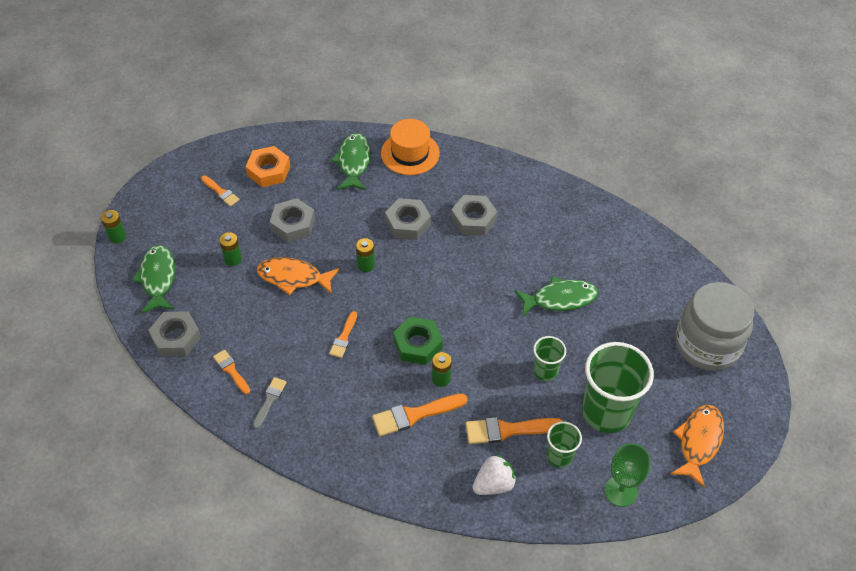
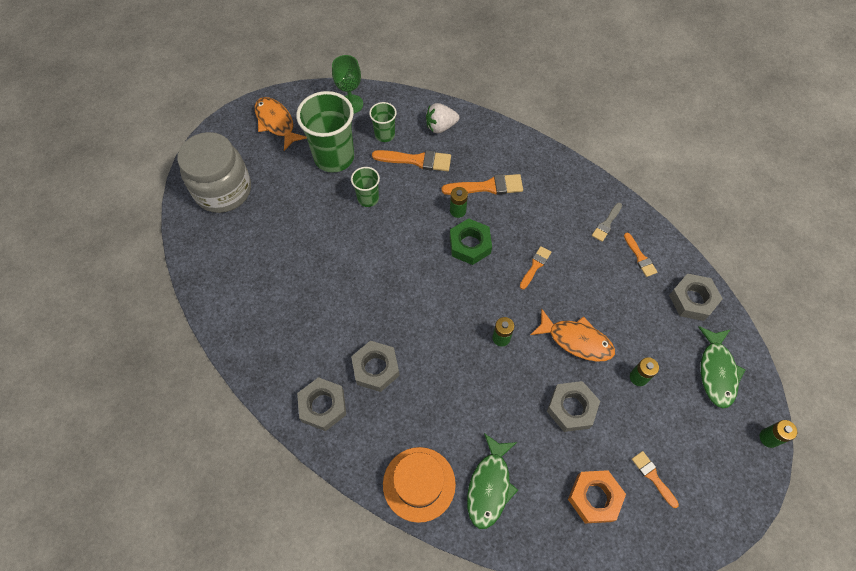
camera: 165 degrees left, 10 degrees up
grey nut [385,198,431,240] -> grey nut moved to [297,377,346,431]
green fish [515,276,598,316] -> none
orange fish [671,405,724,488] -> orange fish turned 105 degrees clockwise [255,97,307,151]

